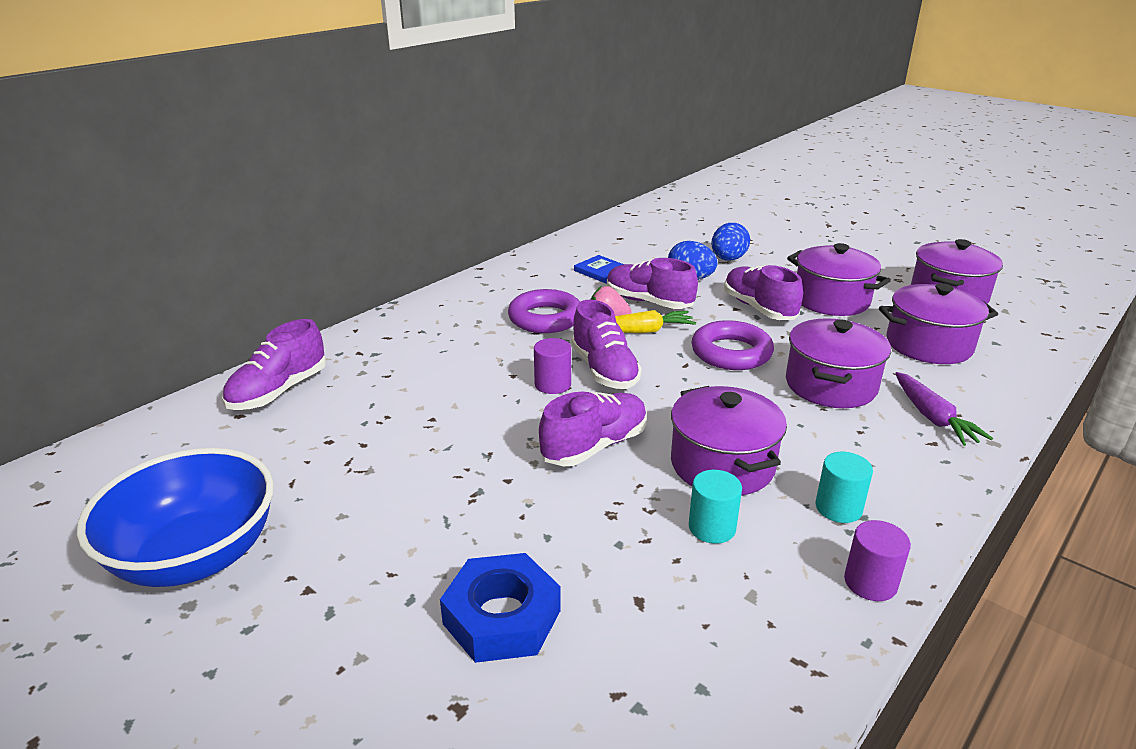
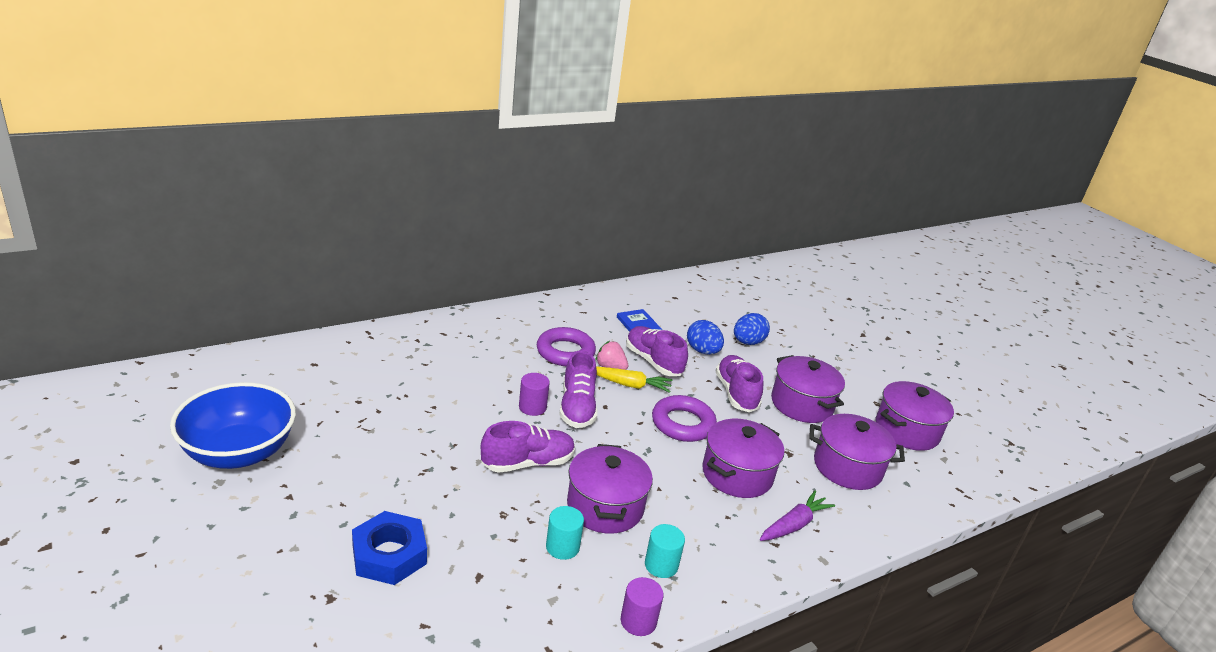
camera: 15 degrees right, 0 degrees up
purple shoe [222,319,326,410] -> none
purple carrot [895,372,993,446] -> purple carrot turned 135 degrees counterclockwise [760,491,835,541]

